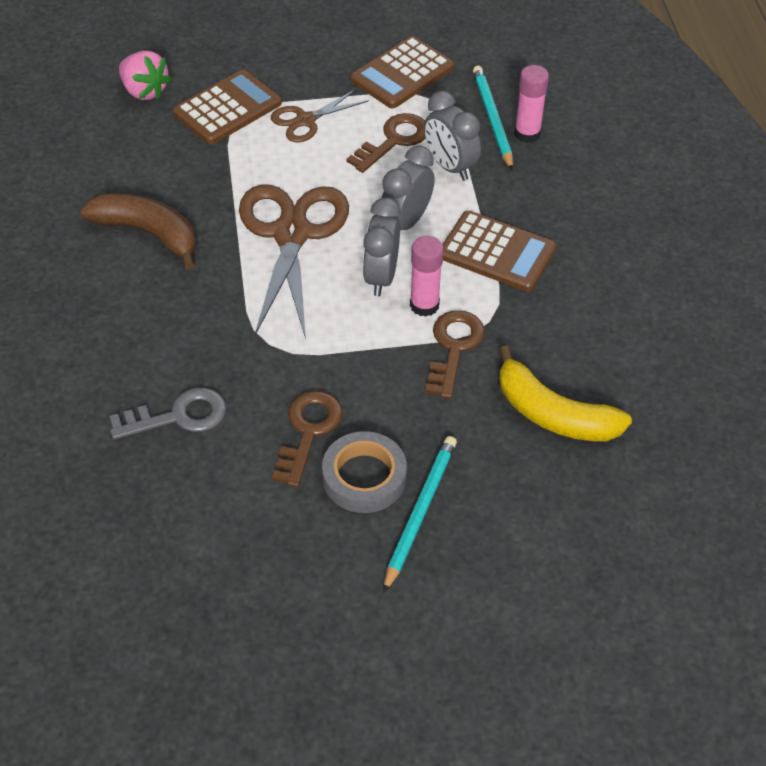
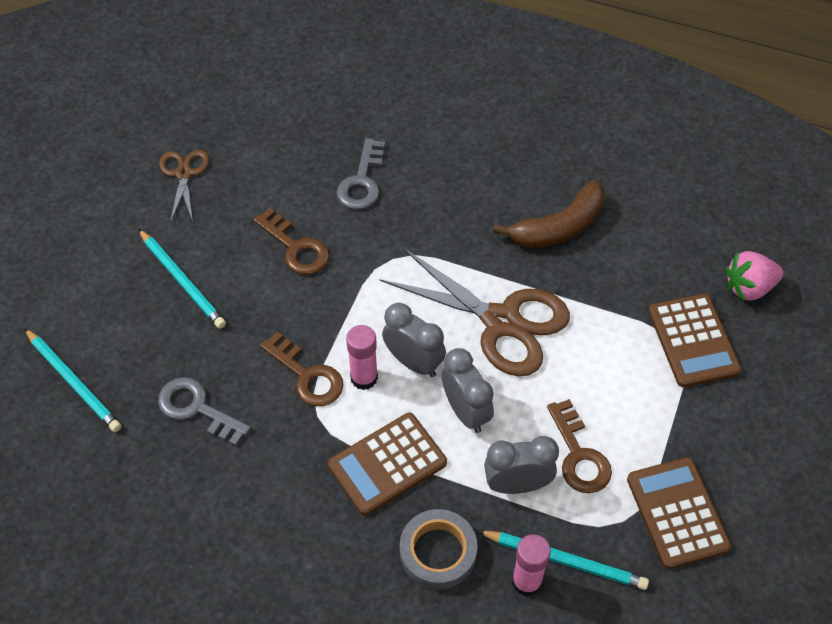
camera: 120 degrees right, 5 degrees up
brown scissors [271,89,369,143] -> brown scissors moved to [159,150,209,223]
grey tape [322,431,407,513] -> grey tape moved to [400,509,477,590]
yellow banana [499,346,632,442] -> grey key [158,377,251,446]
none -> turquoise pencil [24,328,121,432]

